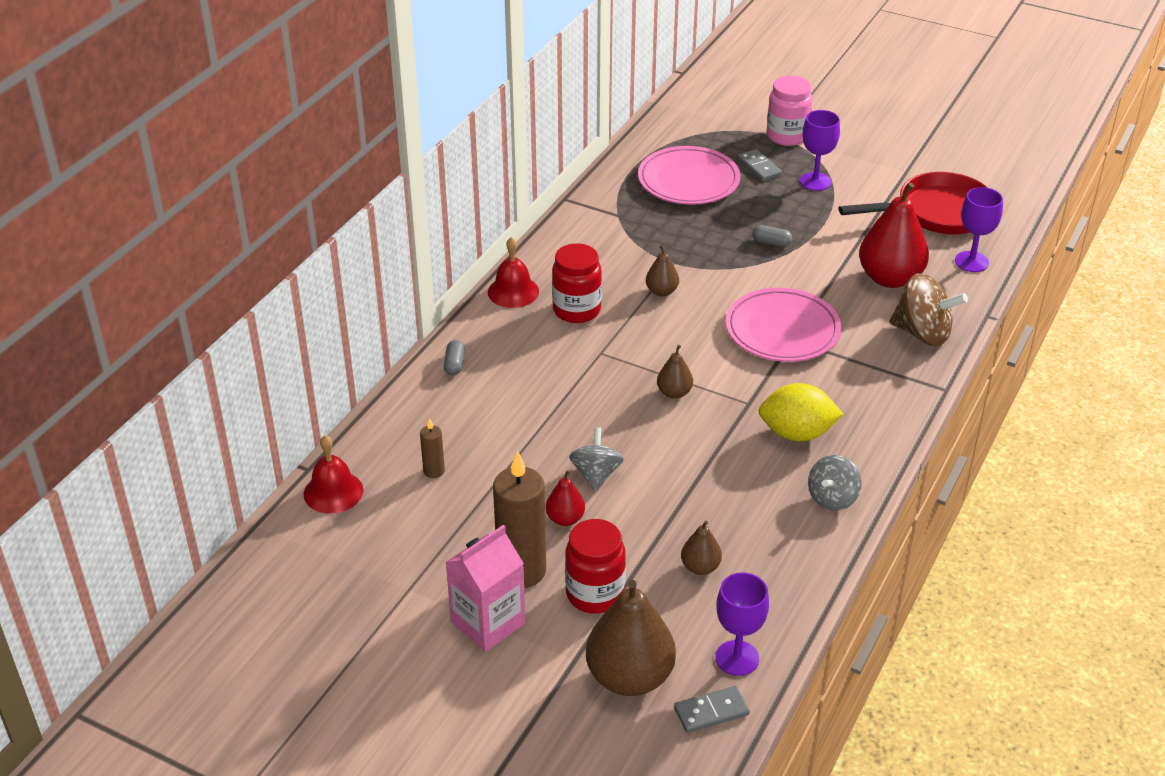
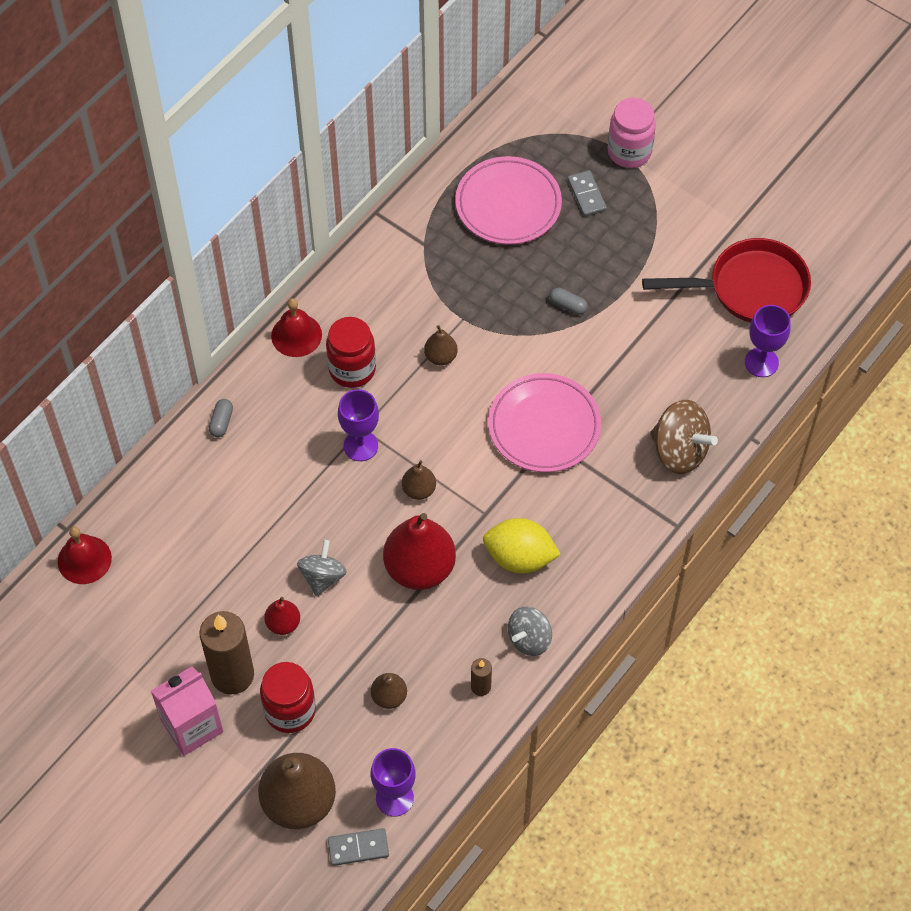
camera: 10 degrees right, 20 degrees up
brown candle [420,418,445,478] -> brown candle moved to [471,658,492,696]
purple goblet [800,110,840,191] -> purple goblet moved to [338,389,379,461]
red pear [859,182,929,288] -> red pear moved to [383,513,456,590]

